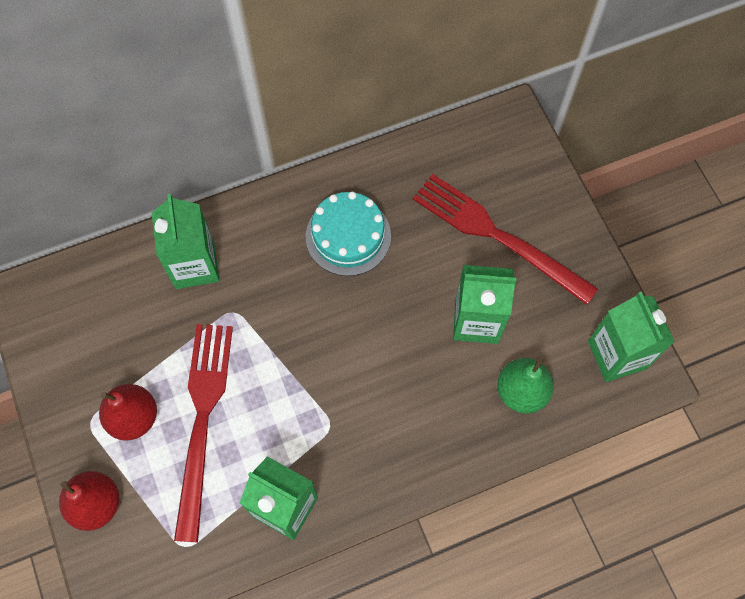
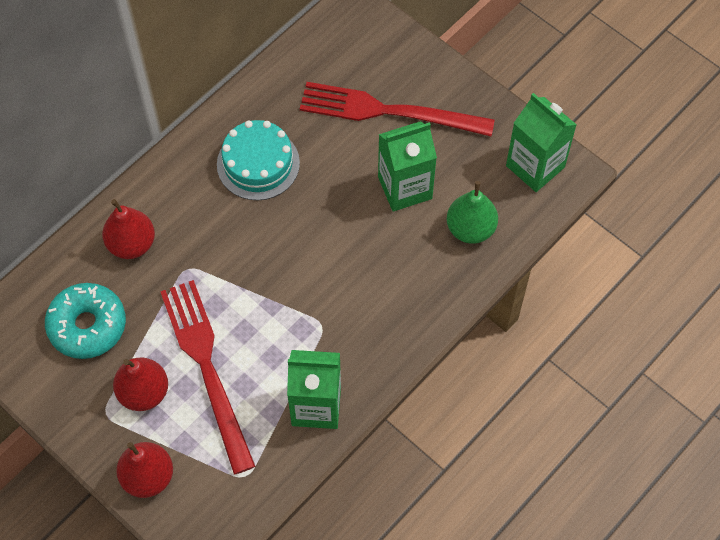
camera: 25 degrees left, 5 degrees down
green carton [152,194,219,289] -> red pear [102,199,155,259]
none -> turquoise donut [45,283,126,359]

